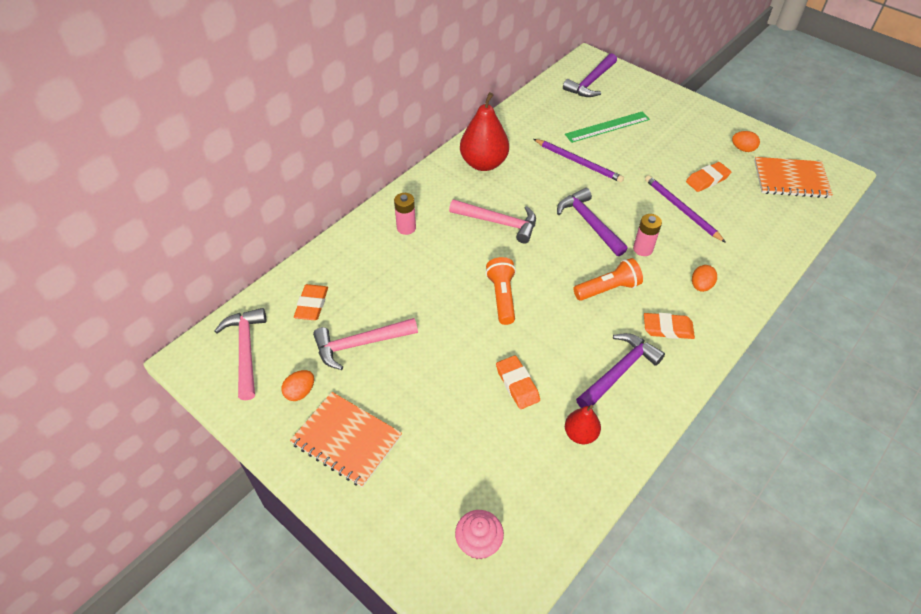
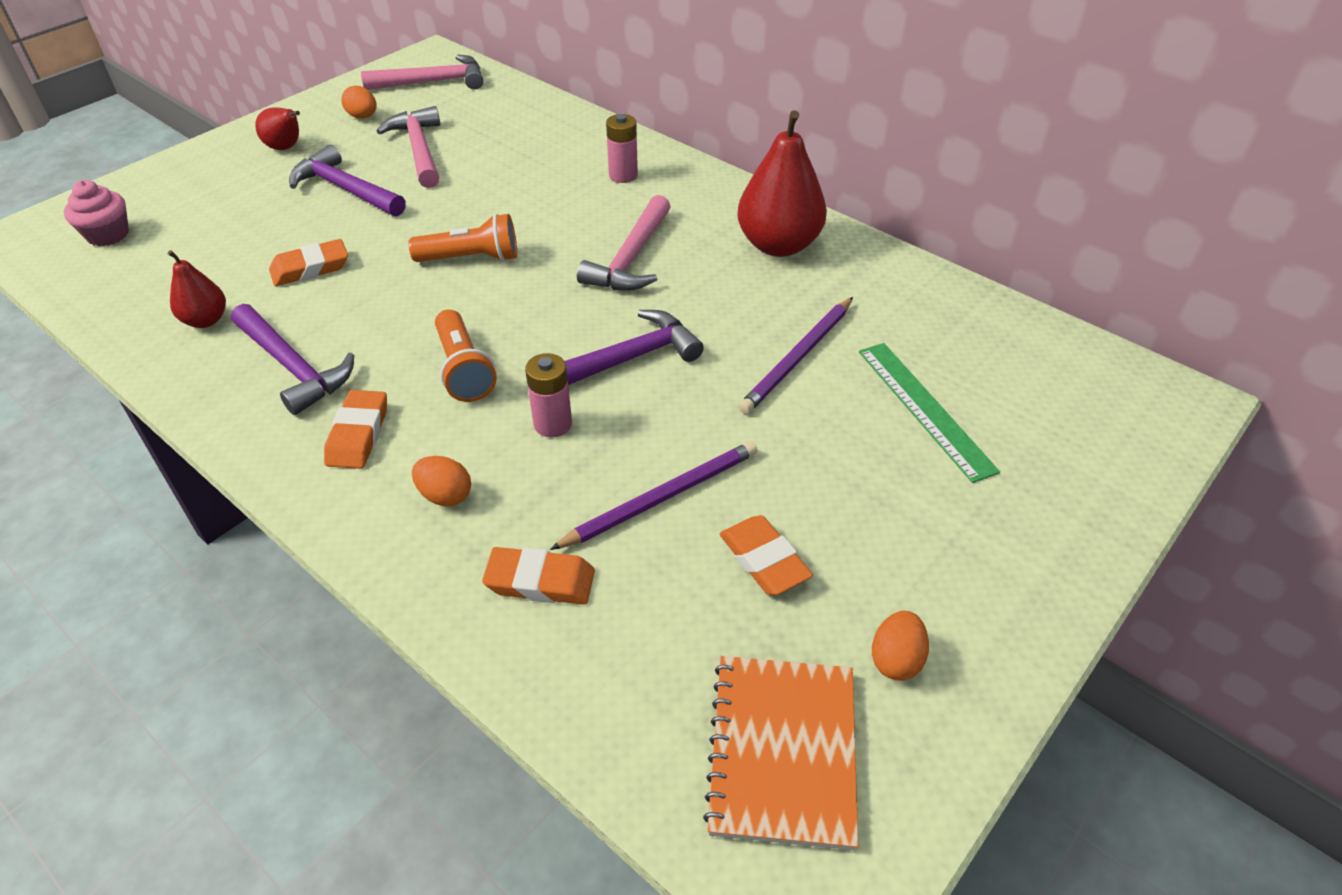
camera: 90 degrees right, 5 degrees down
orange notebook [290,392,402,487] -> red pear [255,107,300,150]
orange eraser [294,284,328,320] -> orange eraser moved to [482,547,595,605]
purple hammer [563,53,617,97] -> purple hammer moved to [289,145,406,216]

